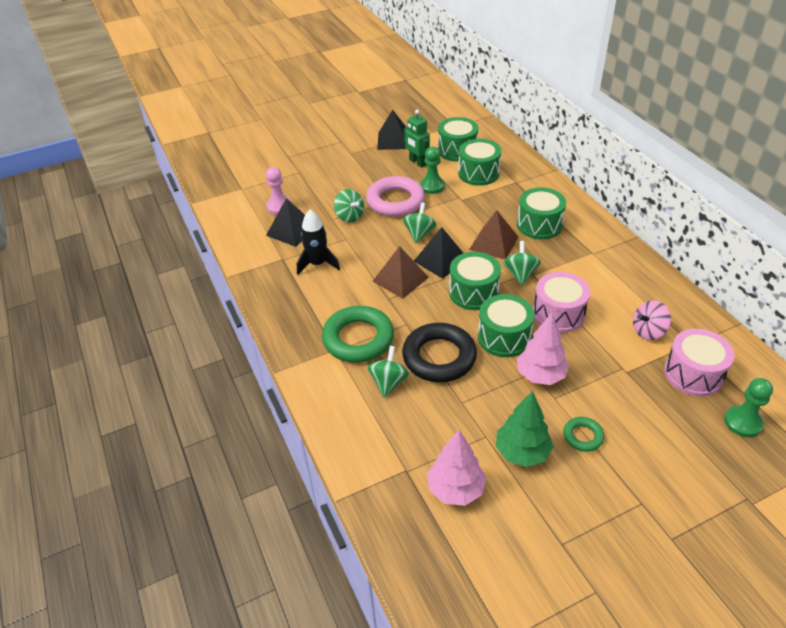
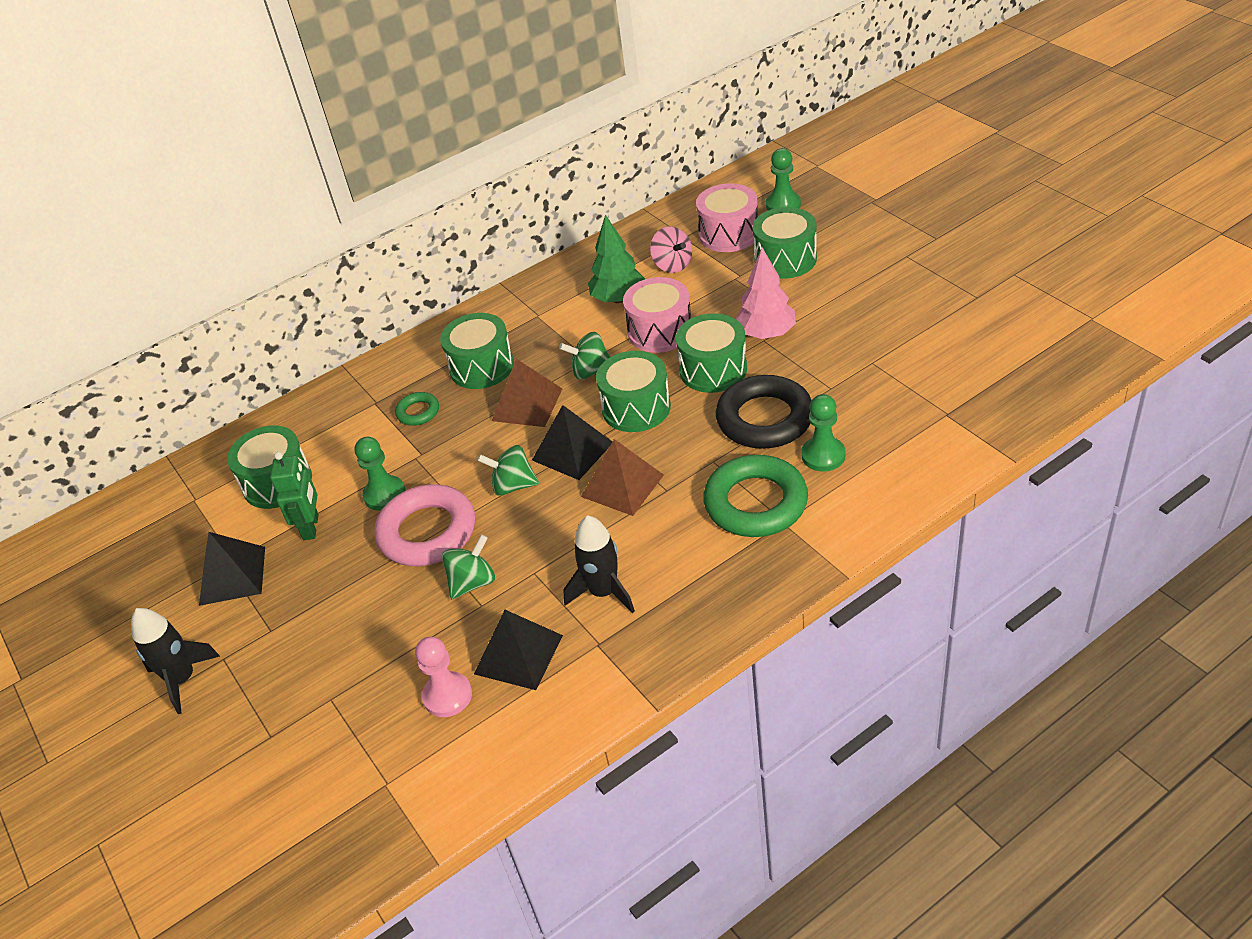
camera: 95 degrees left, 0 degrees up
green spinning top [368,346,409,397] -> green pawn [801,394,846,472]
green robot [404,110,430,168] -> green robot turned 45 degrees counterclockwise [270,452,319,540]
pink tree [427,430,486,506] -> none
green drum [458,139,501,186] -> green drum moved to [753,207,817,279]
green tree [496,391,553,467] -> green tree moved to [588,215,645,303]
green ring [563,417,604,452] -> green ring moved to [395,392,439,426]
none -> black rocket [131,608,220,714]

